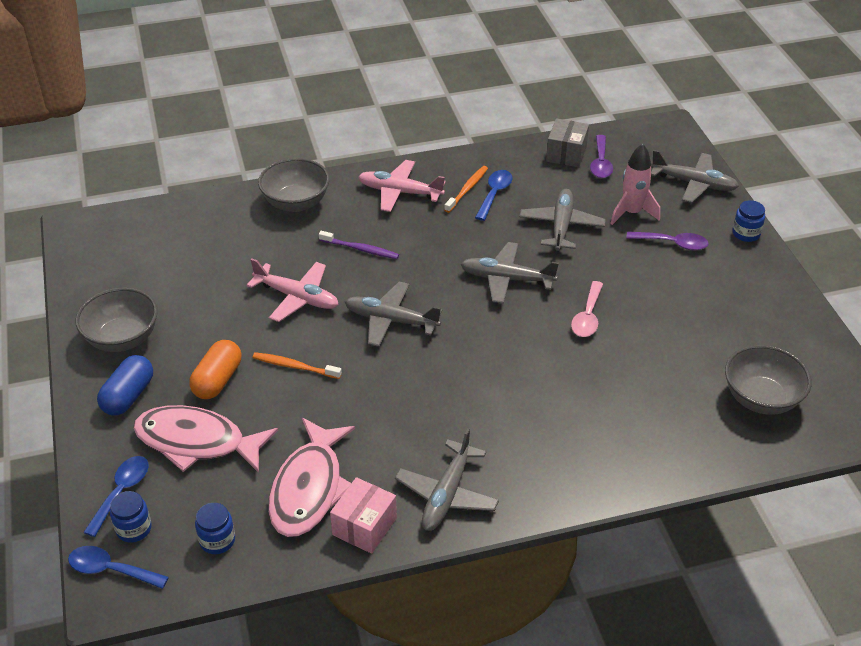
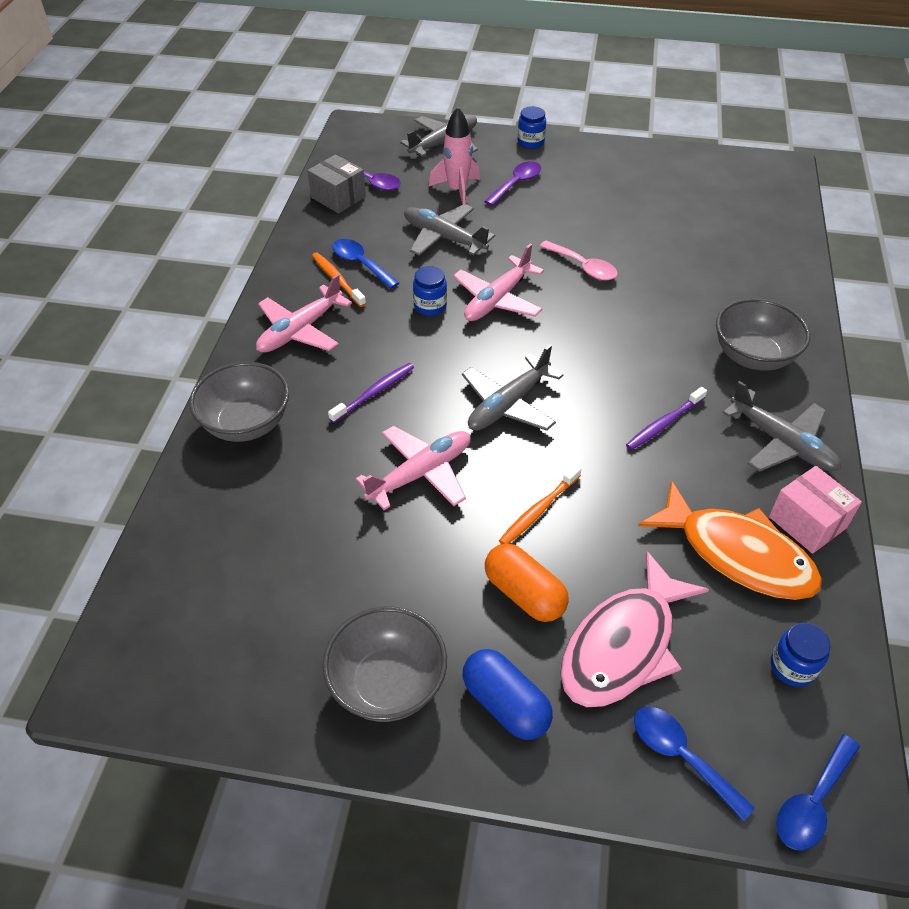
camera: 65 degrees left, 5 degrees up
blue jar [110,491,152,542] -> blue jar moved to [413,266,447,316]
pink fish [268,418,355,537] -> orange fish [638,480,822,600]
grey plane [461,242,559,304] -> pink plane [453,244,544,321]
grey bowl [725,345,812,415] -> grey bowl moved to [716,298,810,371]
none -> purple toothbrush [626,387,707,450]

